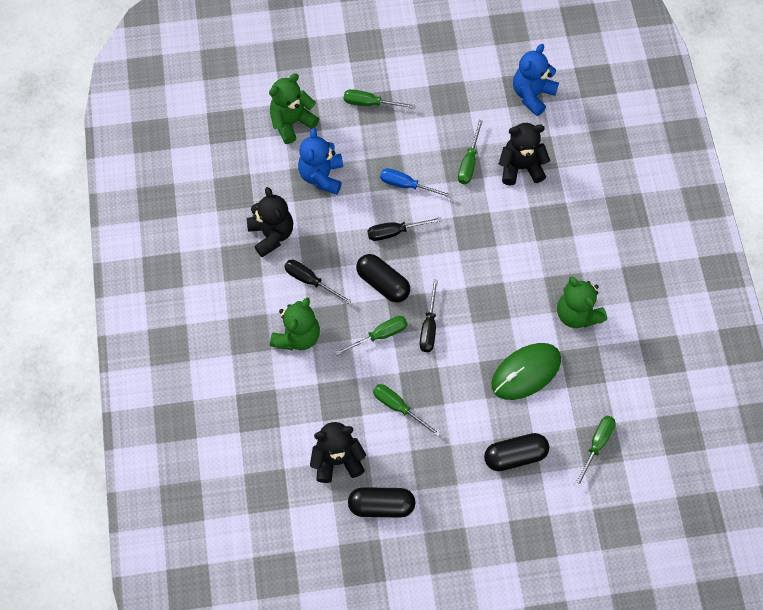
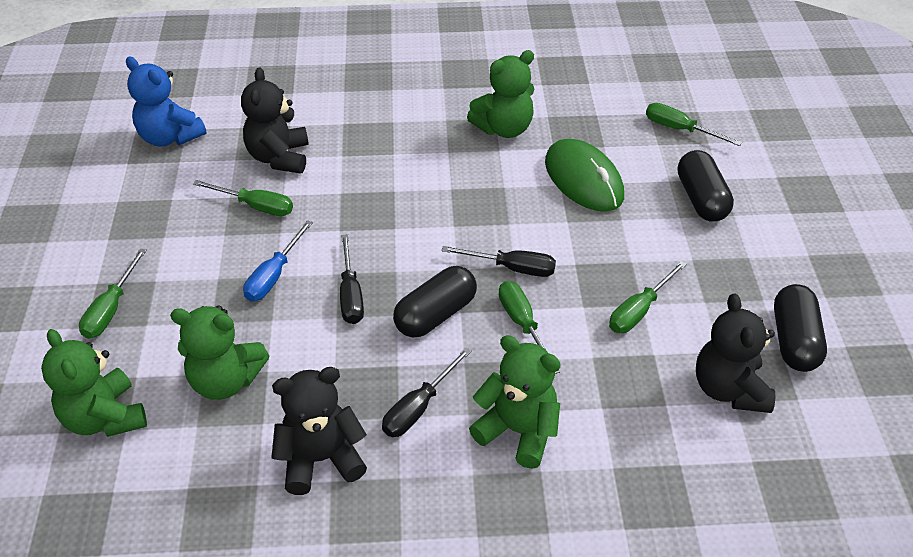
camera: 85 degrees left, 20 degrees down
blue teddy bear [298,128,343,195] -> green teddy bear [170,306,269,400]

